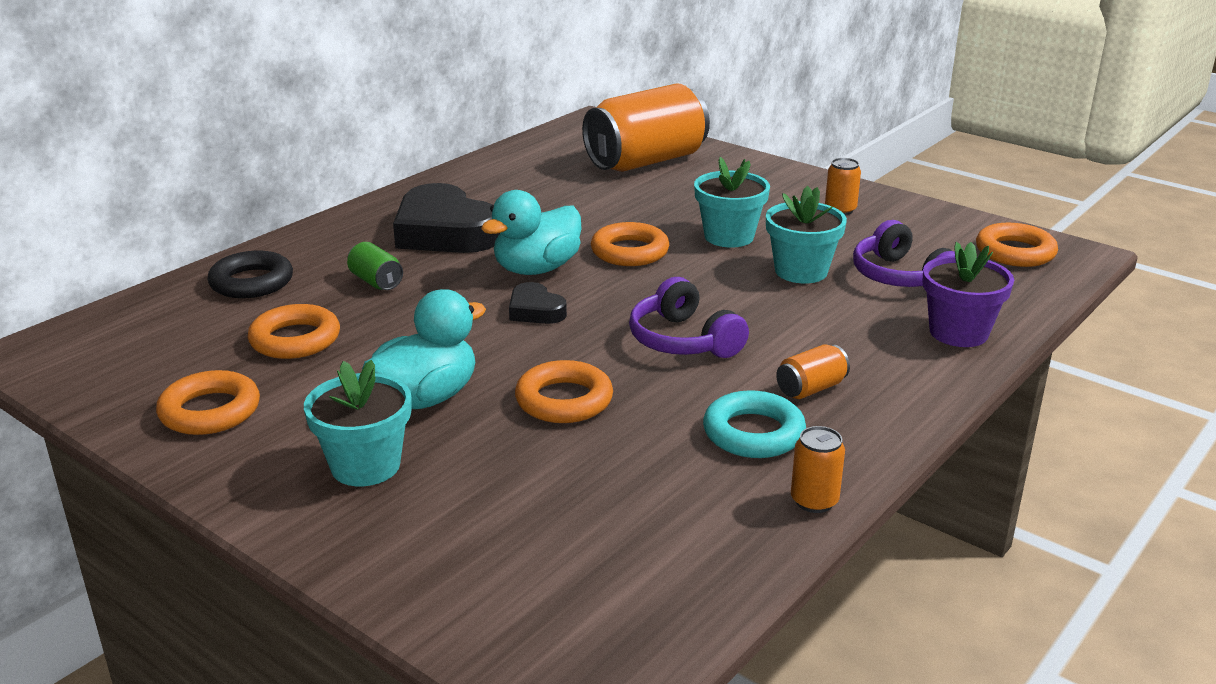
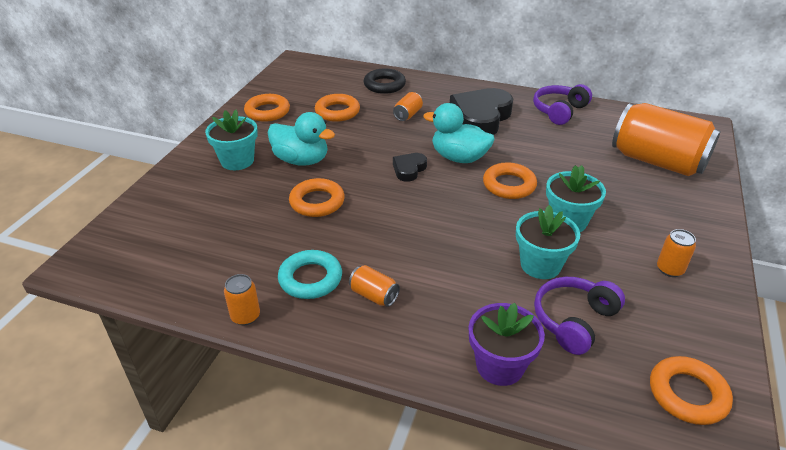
camera: 70 degrees right, 10 degrees up
green can [347,242,403,290] -> orange can [393,92,423,121]
purple headphones [629,277,749,358] -> purple headphones moved to [533,84,592,125]

